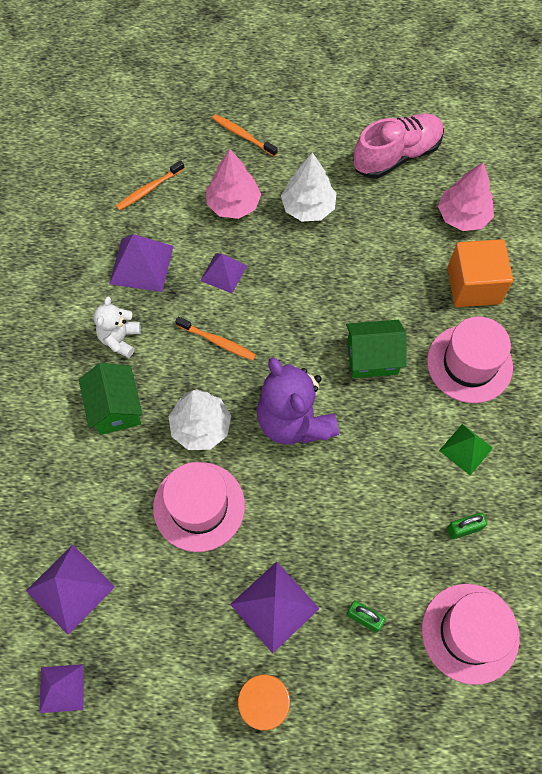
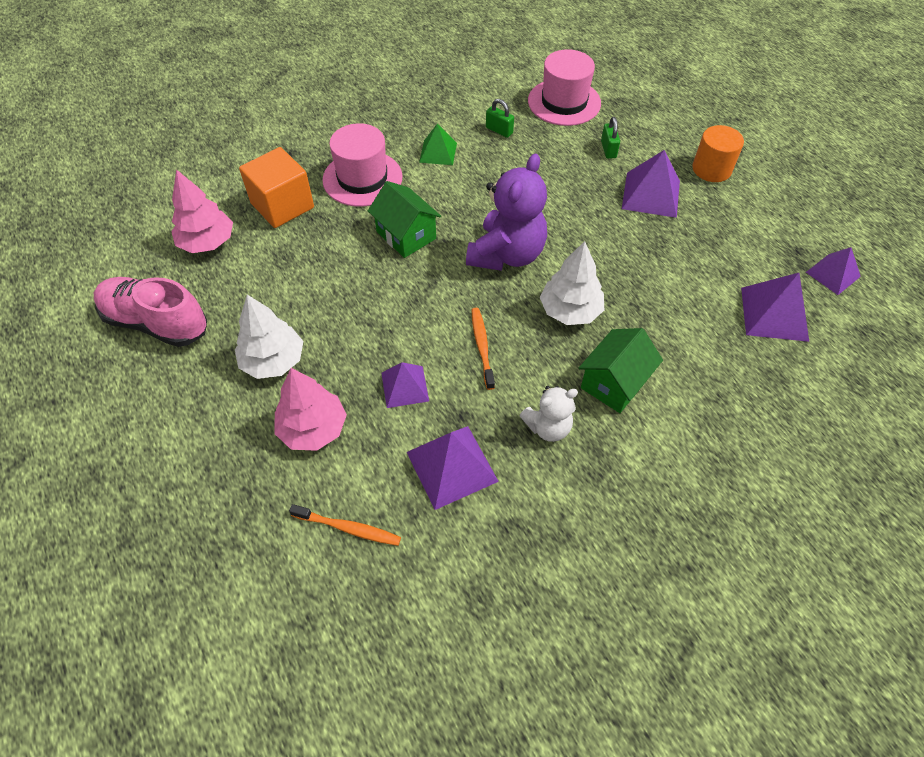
camera: 125 degrees left, 10 degrees down
pink hat [153,462,245,552] -> none
orange toothbrush [212,114,278,157] -> none

